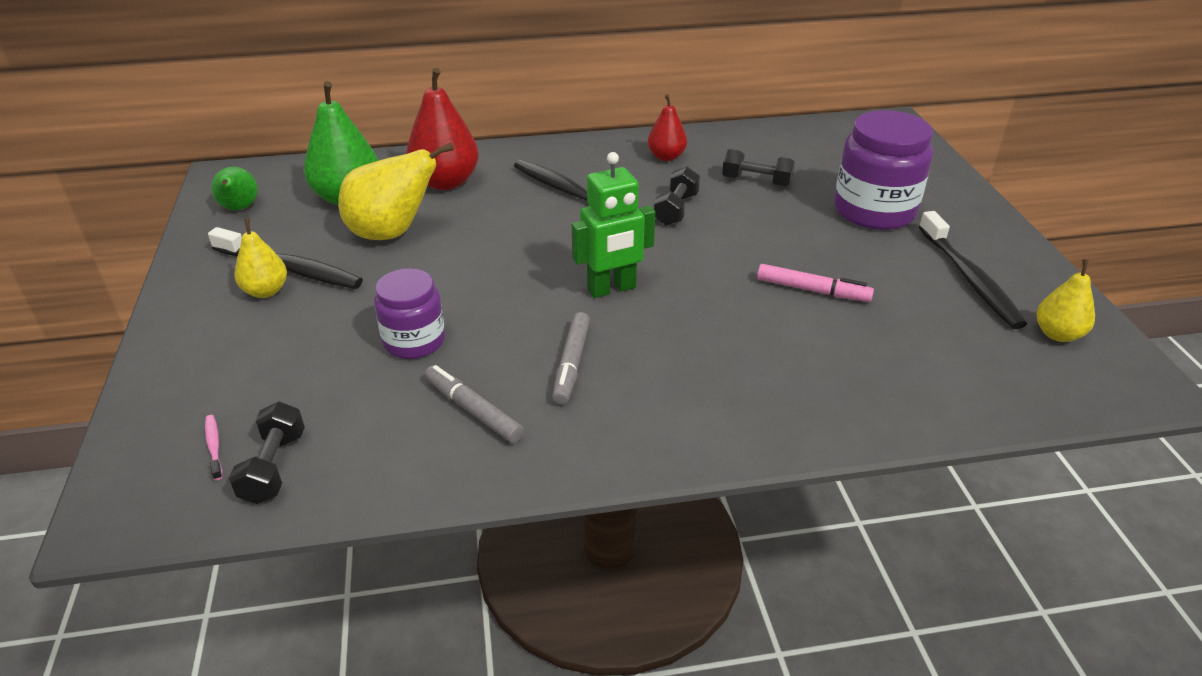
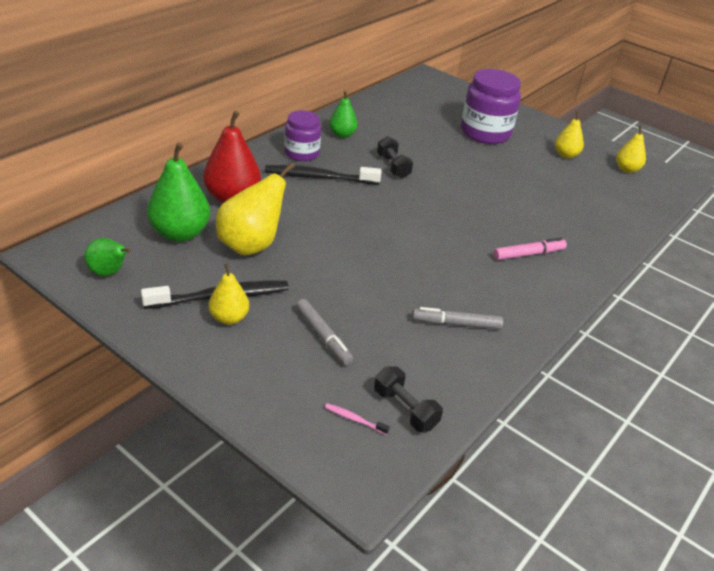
camera: 45 degrees left, 0 degrees up
purple jar [374,268,445,359] -> purple jar moved to [284,110,321,161]
grey marker [552,312,590,405] -> grey marker moved to [296,299,353,365]
green robot [571,152,655,298] -> none
red pear [648,94,687,161] -> green pear [329,91,358,138]
black dumbbell [722,149,795,187] -> none
pink marker [757,264,874,302] -> pink marker moved to [493,238,567,260]
black toothbrush [919,211,1027,329] -> yellow pear [555,111,584,158]

